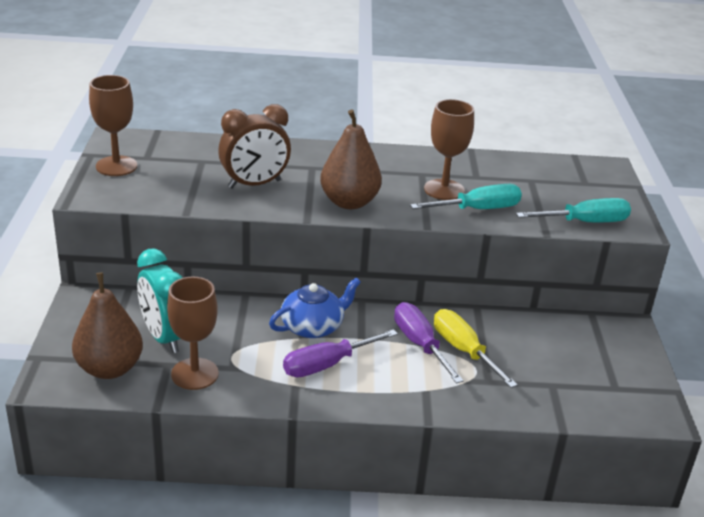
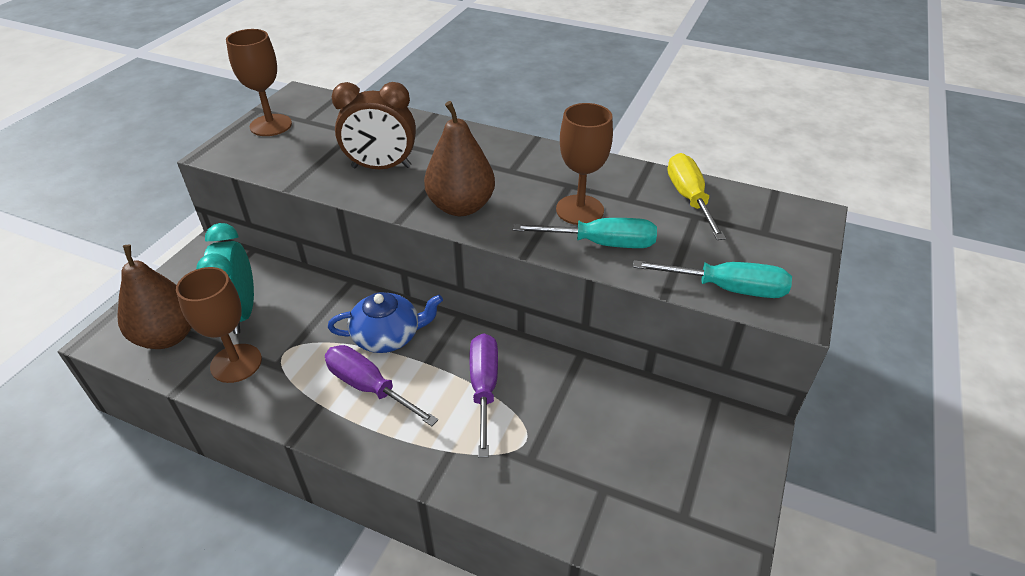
camera: 25 degrees right, 10 degrees up
purple screwdriver [283,329,398,377] -> purple screwdriver turned 45 degrees clockwise [325,345,438,426]
yellow screwdriver [434,309,518,388] -> yellow screwdriver moved to [668,153,726,240]

